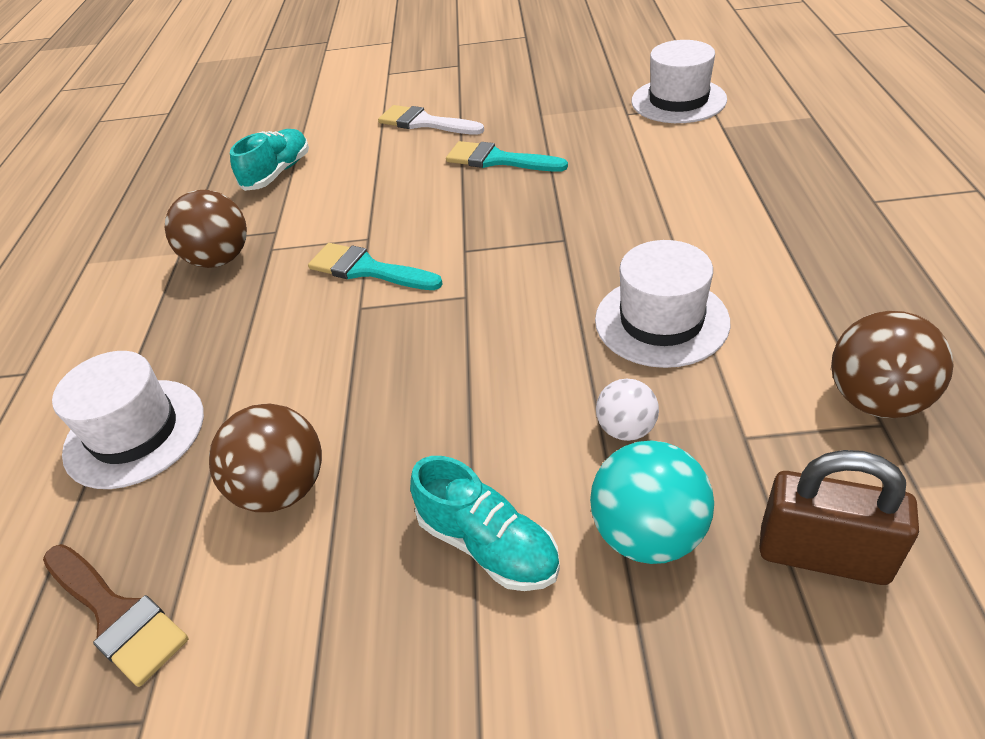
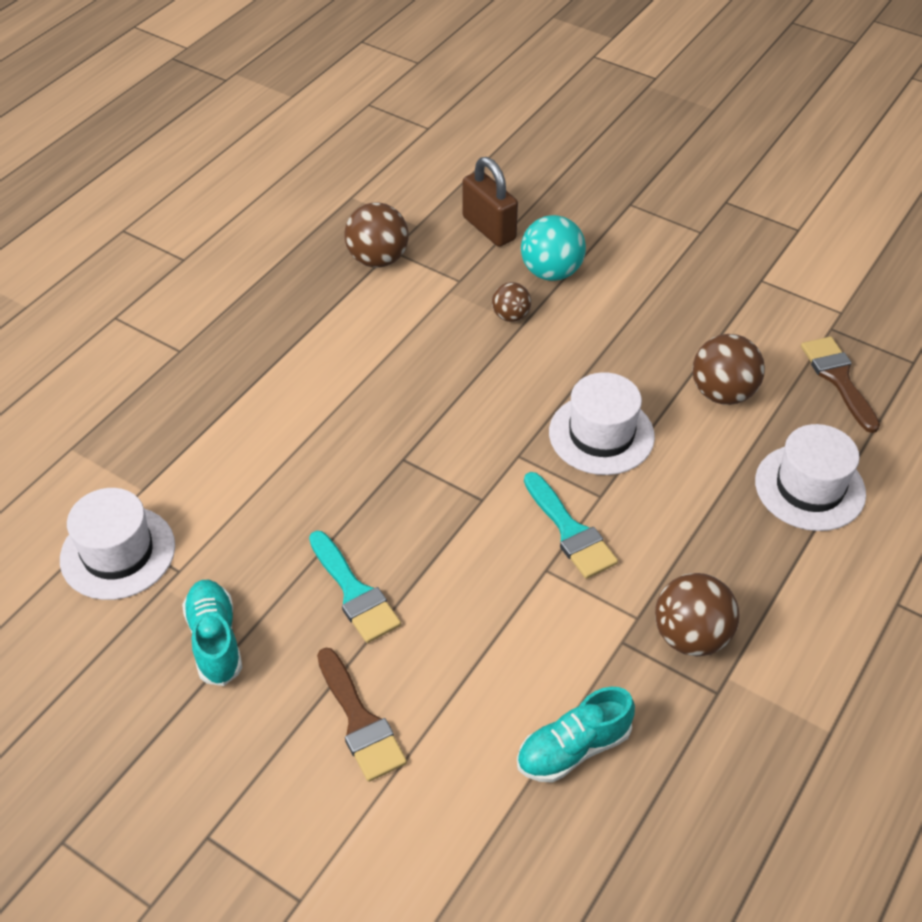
camera: 150 degrees left, 5 degrees up
white brush [378,105,484,135] -> brown brush [317,647,407,782]
turquoise shoe [410,456,560,591] -> turquoise shoe moved to [182,580,242,686]
white hat [595,240,730,368] -> white hat moved to [549,372,655,475]
white ball [596,379,659,441] -> brown ball [492,282,531,322]

